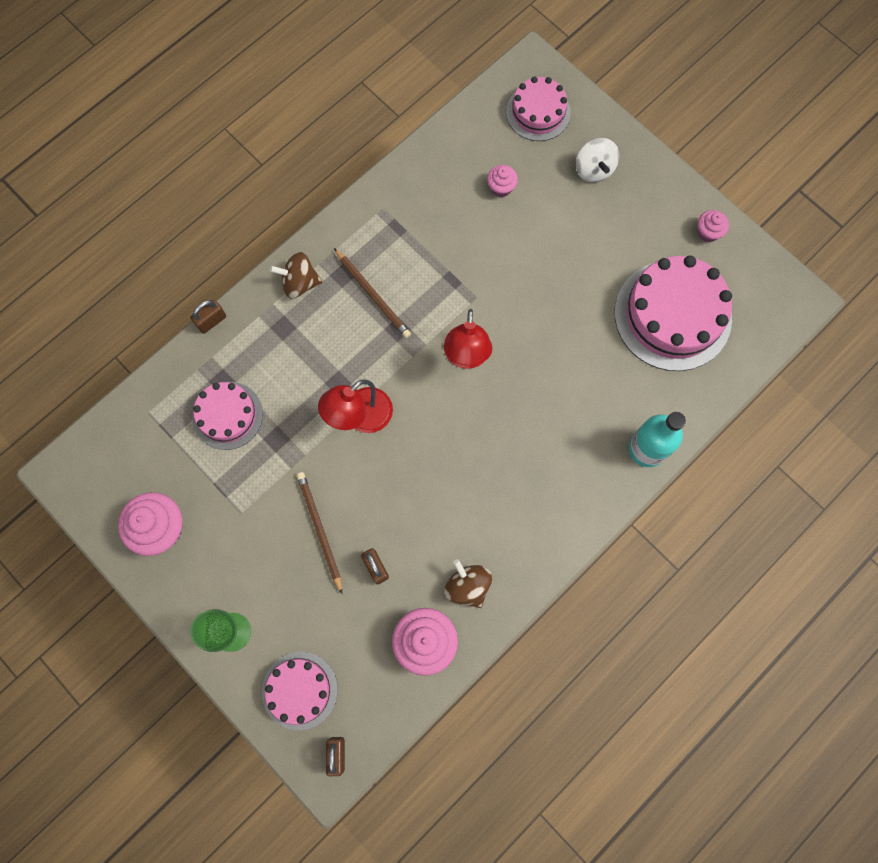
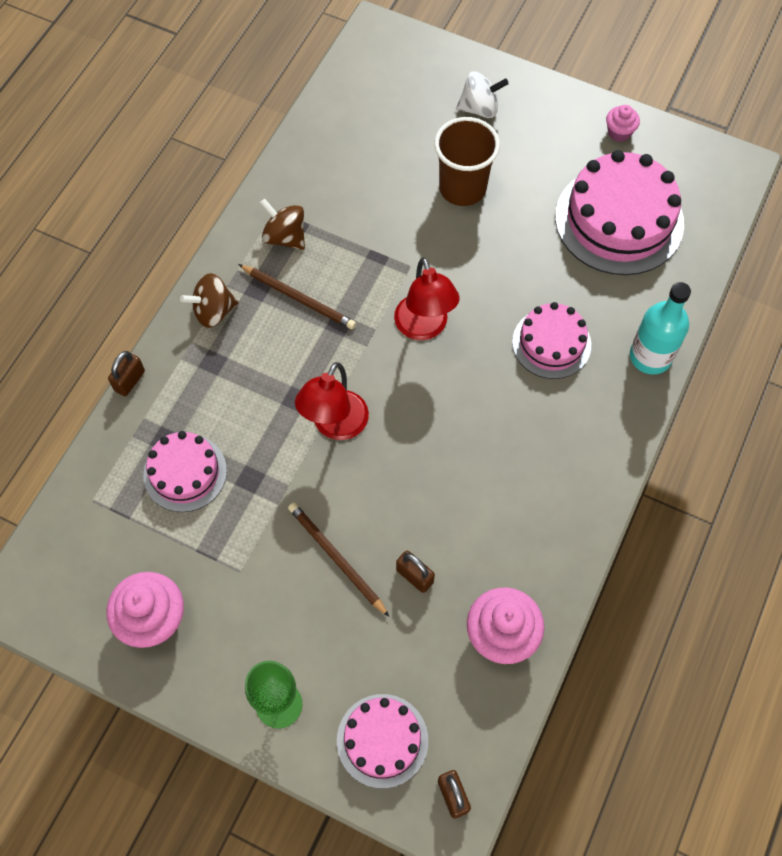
camera: 20 degrees left, 10 degrees down
brown spinning top [445,559,492,608] -> brown spinning top moved to [260,199,305,250]
pink cupcake [487,165,518,197] -> none
pink cake [506,76,571,141] -> pink cake moved to [512,302,591,379]
white spinning top [576,138,619,182] -> white spinning top turned 60 degrees counterclockwise [456,72,509,118]
none -> brown cup [434,117,500,206]

